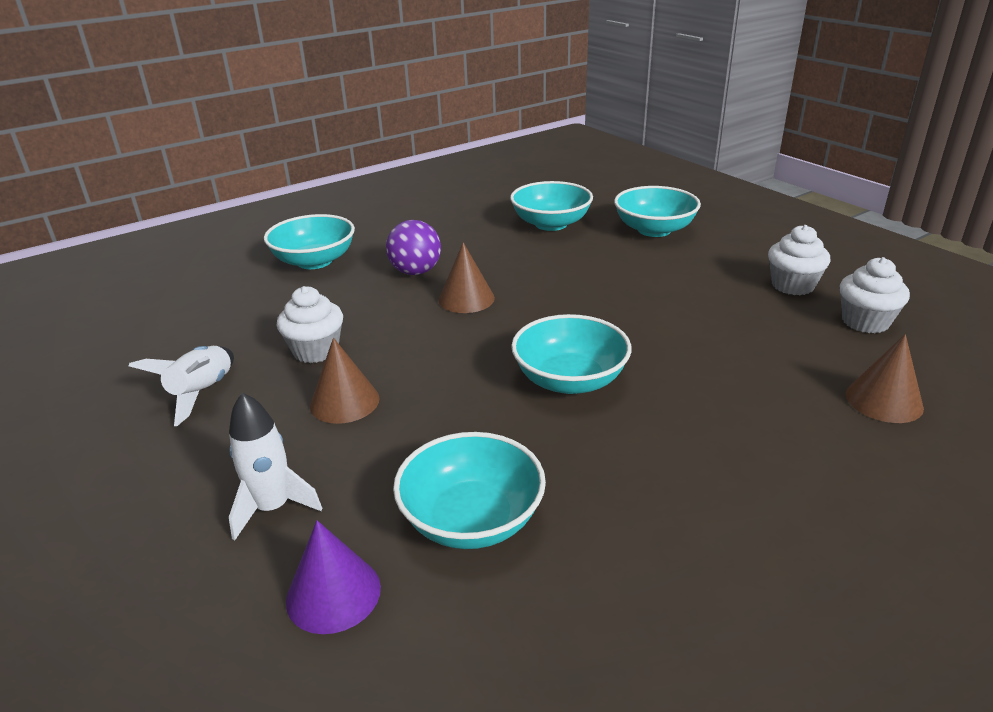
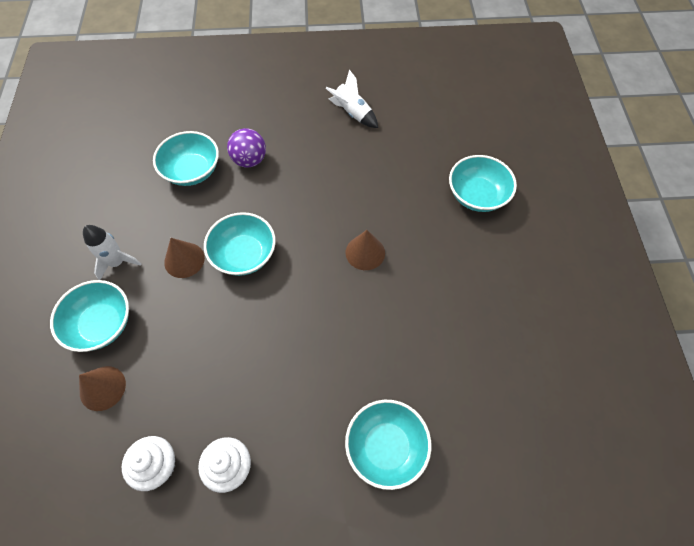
camera: 120 degrees right, 30 degrees up
white rocket [229,392,323,540] -> white rocket moved to [83,225,141,280]
white cupcake [277,286,343,363] -> none
purple cone [286,520,381,634] -> none
brown cone [310,338,380,424] -> brown cone moved to [164,238,205,278]
purple ball [386,220,441,275] -> purple ball moved to [227,128,266,168]
turquoise bowl [510,181,593,231] -> turquoise bowl moved to [50,280,129,352]

